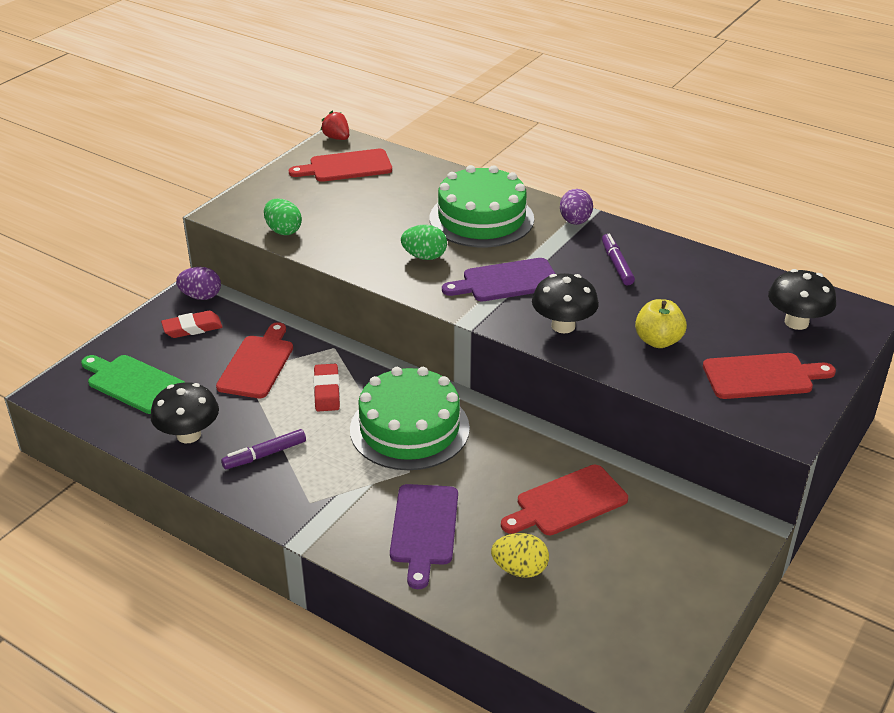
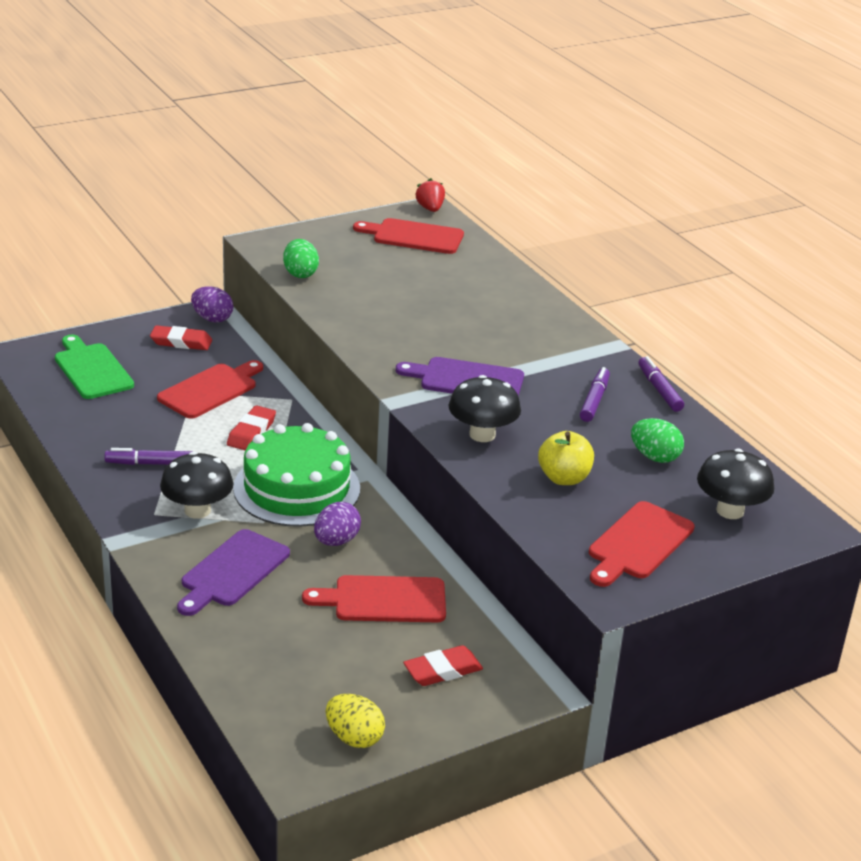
camera: 25 degrees right, 5 degrees down
black mushroom [150,382,219,443] -> black mushroom moved to [160,452,234,519]
green egg [401,225,447,260] -> green egg moved to [631,418,684,463]
green cake [430,165,534,247] -> none
yellow egg [491,533,549,578] -> yellow egg moved to [326,694,385,748]
purple egg [560,189,593,225] -> purple egg moved to [314,502,361,546]
red cutting board [703,353,836,399] -> red cutting board turned 105 degrees clockwise [589,501,695,587]
none -> red eraser [403,645,483,686]
none -> purple marker [638,356,684,412]

